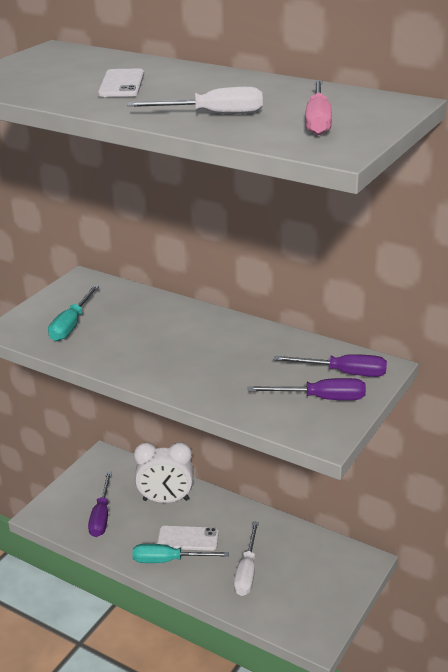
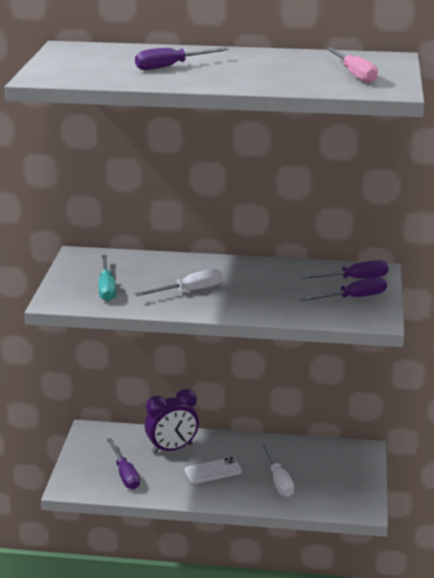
camera: 25 degrees left, 5 degrees down
white phone [98,69,144,97] -> purple screwdriver [135,47,229,70]
white screwdriver [127,87,263,114] -> white screwdriver moved to [135,269,222,296]
turquoise screwdriver [133,544,229,563] -> none
white clock [134,442,194,503] -> purple clock [145,389,199,454]

